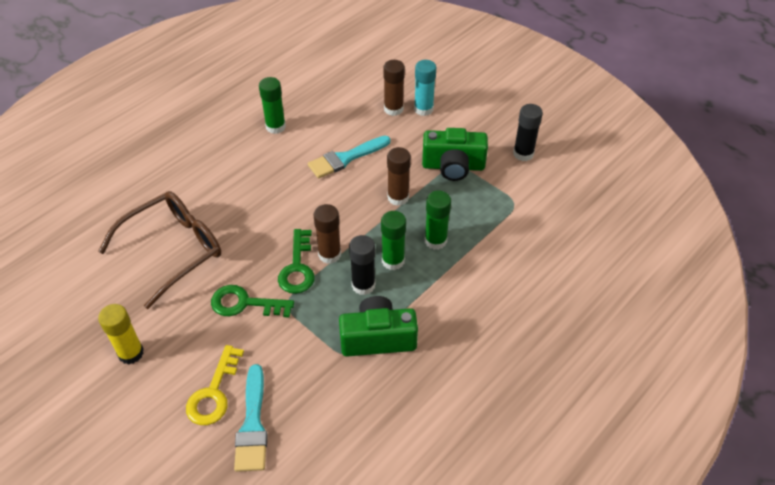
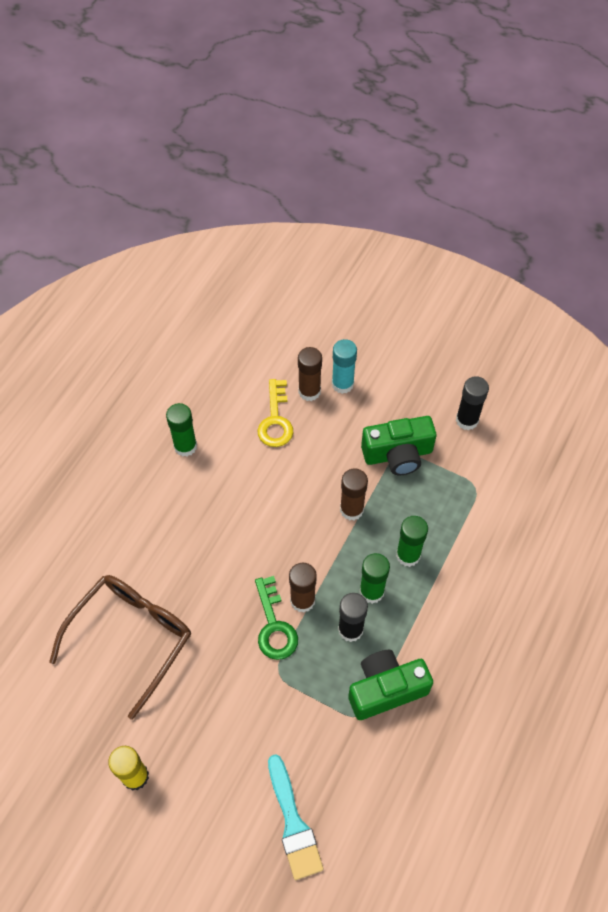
camera: 15 degrees left, 10 degrees up
yellow key [186,345,244,425] -> yellow key moved to [258,379,293,447]
green key [211,285,294,318] -> none
turquoise brush [308,136,390,179] -> none

